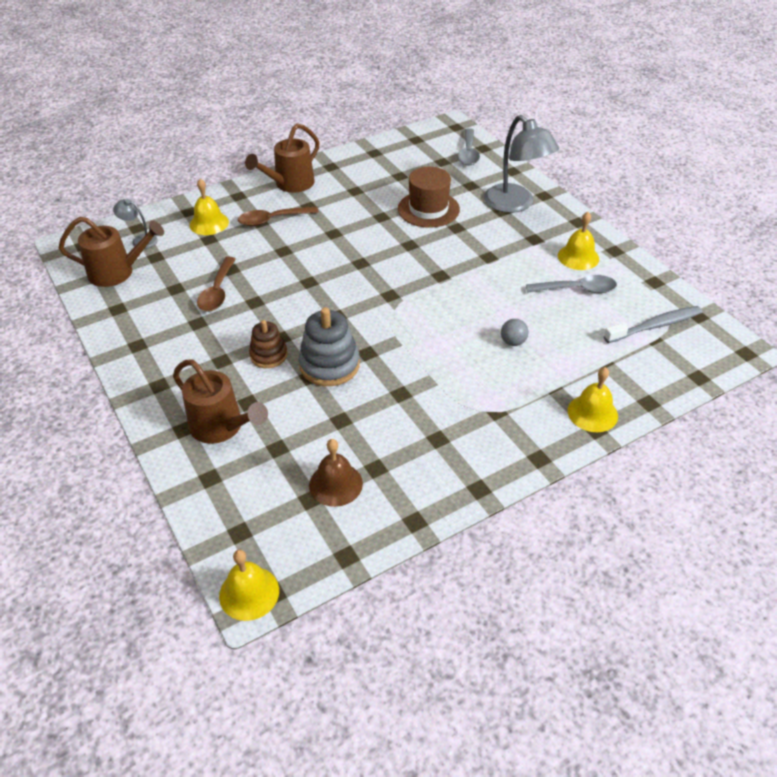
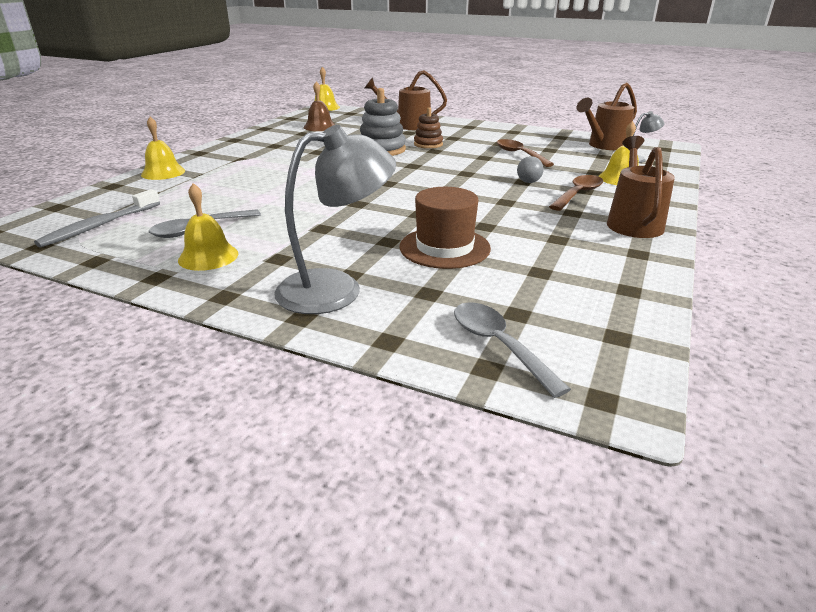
camera: 145 degrees right, 15 degrees down
grey lamp [484,115,559,213] -> grey lamp turned 135 degrees clockwise [274,125,396,314]
grey ball [501,319,529,346] -> grey ball moved to [517,156,544,183]

